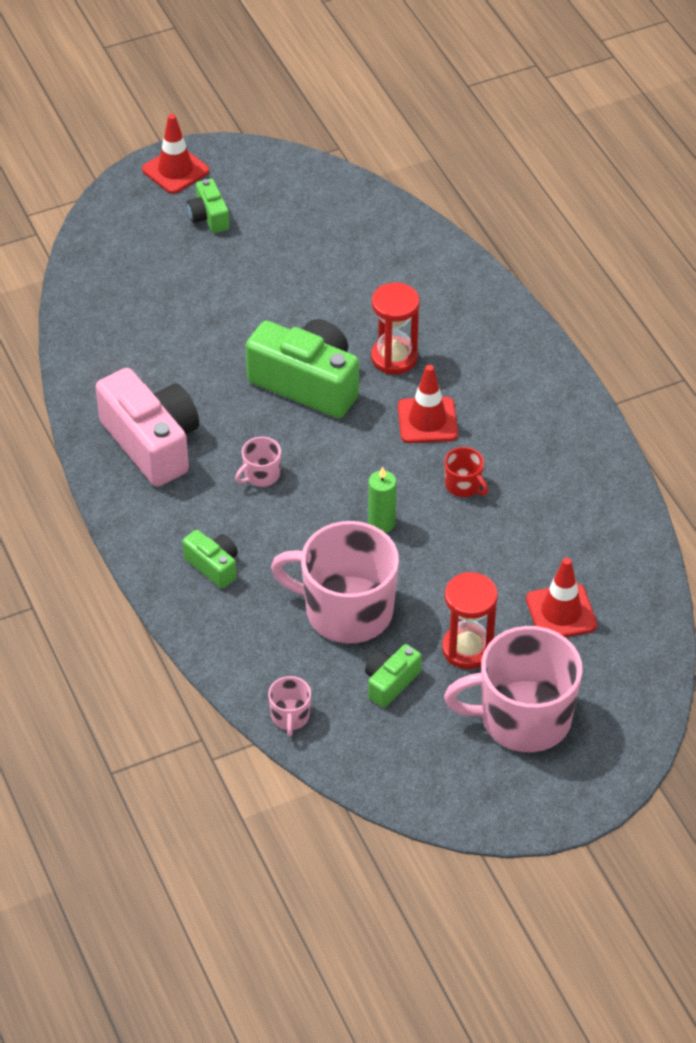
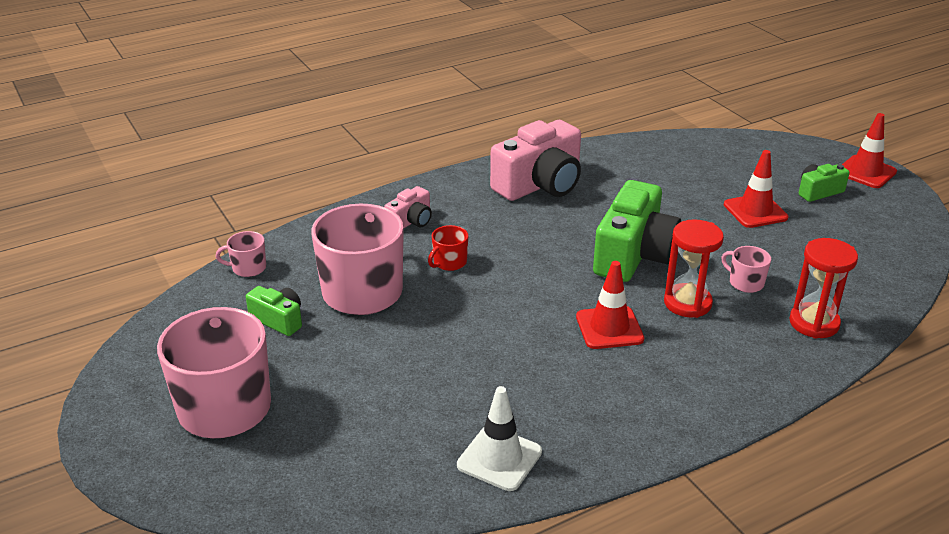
camera: 85 degrees right, 15 degrees down
green camera [182,530,238,589] -> pink camera [384,186,432,228]
pink mug [235,437,281,487] -> pink mug moved to [721,246,771,293]
green candle [368,467,396,533] -> none
red hourglass [442,572,498,669] -> red hourglass moved to [789,238,858,339]
red mug [444,447,488,497] -> red mug moved to [428,225,468,271]
red traffic cone [526,558,597,637] -> red traffic cone moved to [724,150,788,228]
none -> white traffic cone [457,386,542,491]

